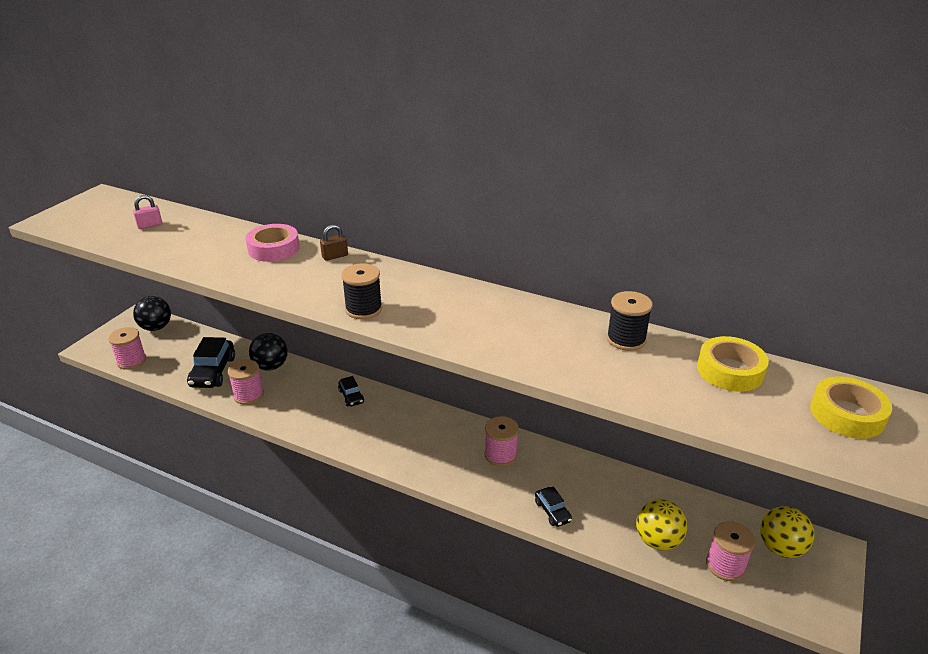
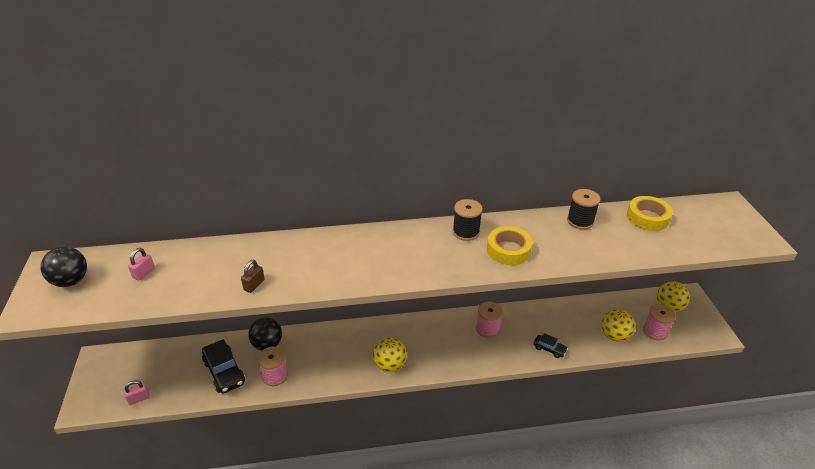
camera: 35 degrees left, 5 degrees up
pink spool [108,327,146,370] -> pink padlock [124,380,150,405]
black ball [133,296,171,331] -> black ball moved to [41,246,87,287]
pink tape [246,224,300,262] -> none
brown padlock [320,225,348,261] -> brown padlock moved to [241,260,265,293]
black car [338,376,364,407] -> none
black spool [341,263,382,319] -> black spool moved to [453,199,483,241]
yellow tape [810,377,892,439] -> yellow tape moved to [487,226,532,265]
none -> yellow ball [373,338,407,372]

